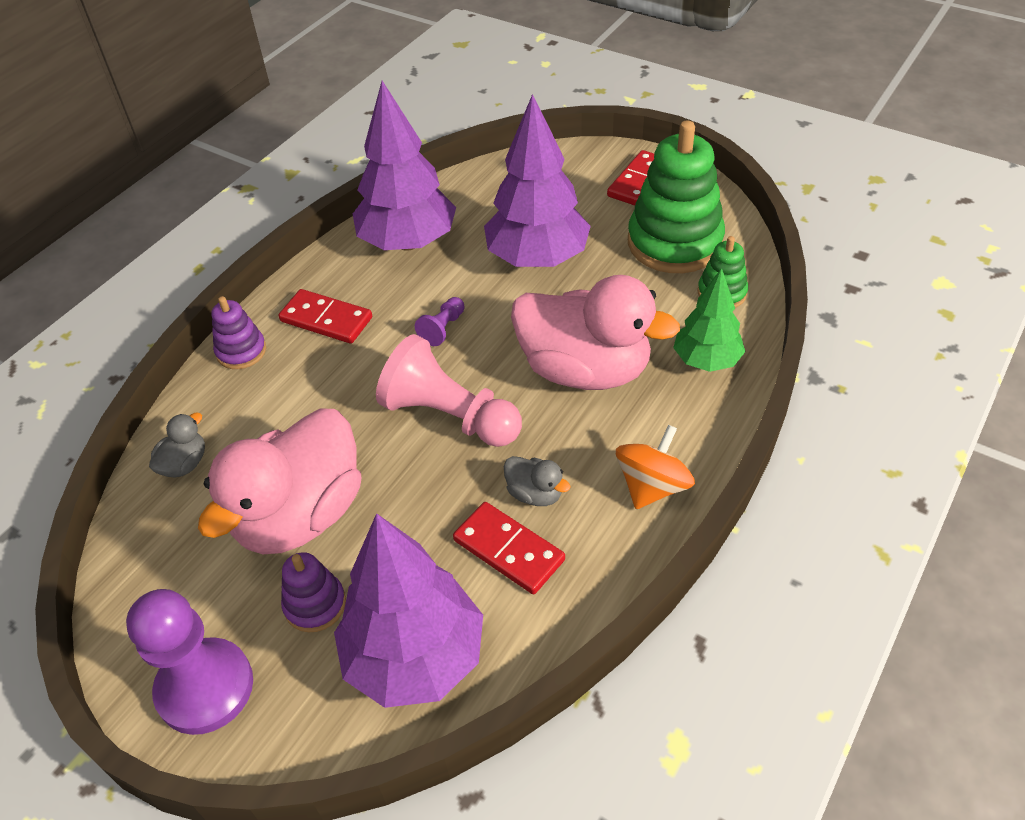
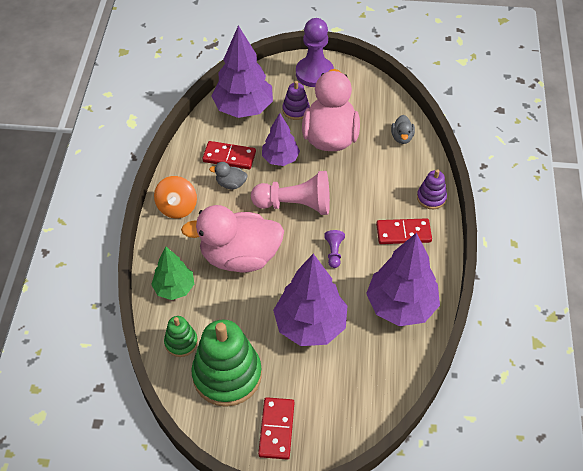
camera: 150 degrees right, 5 degrees up
none -> purple tree [262,113,300,166]

